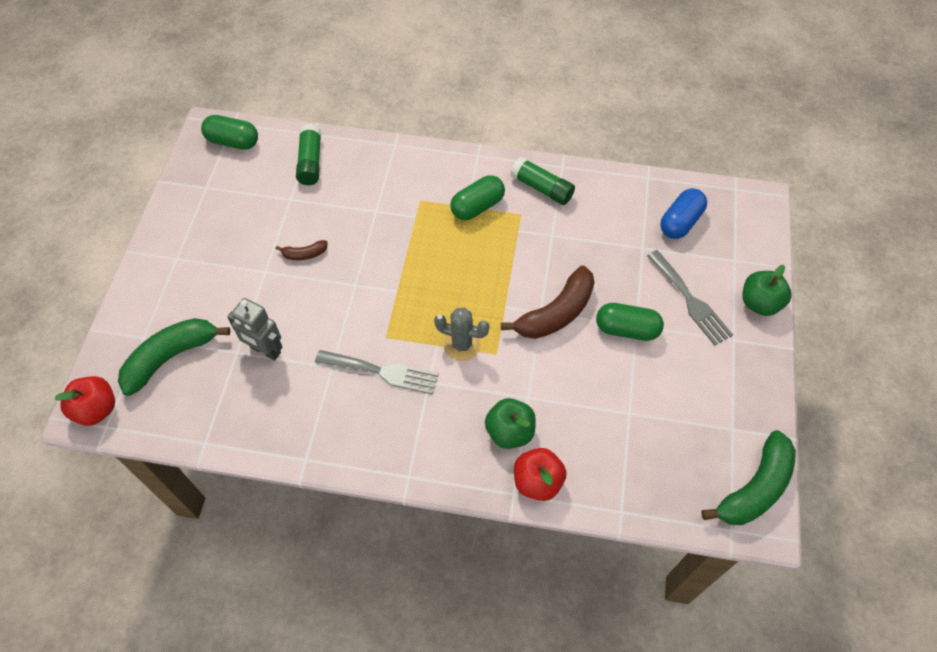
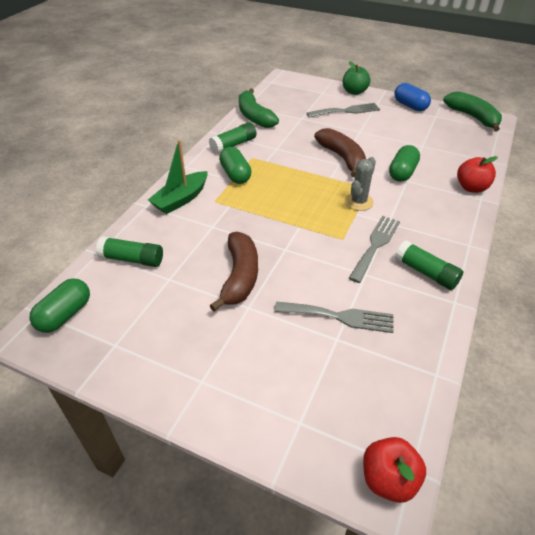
camera: 75 degrees left, 15 degrees down
green banana [118,318,230,396] -> green banana moved to [239,88,279,128]
grey robot [227,298,282,361] -> grey fork [274,301,394,333]
brown banana [276,240,328,260] -> brown banana [210,232,258,312], size x2.11
green apple [485,398,536,449] -> none
green capsule [596,303,664,341] -> green capsule moved to [389,145,420,182]
blue capsule [660,188,707,239] -> blue capsule moved to [394,83,431,111]
none -> green boat [148,140,208,214]
none -> green glue stick [395,240,463,290]

